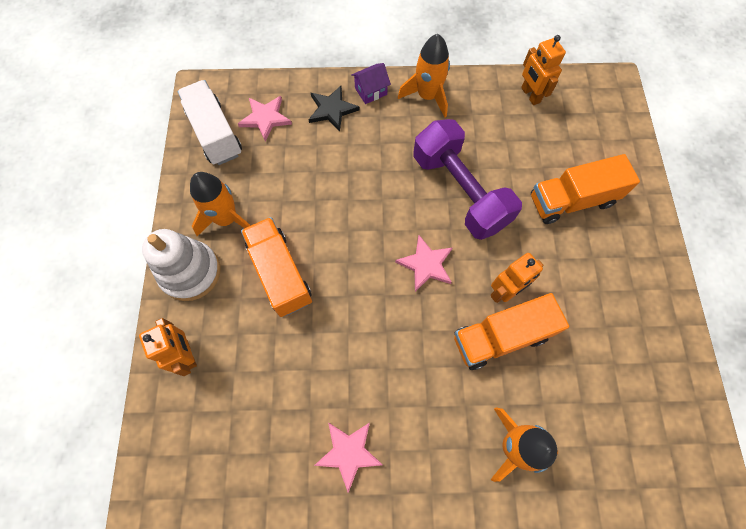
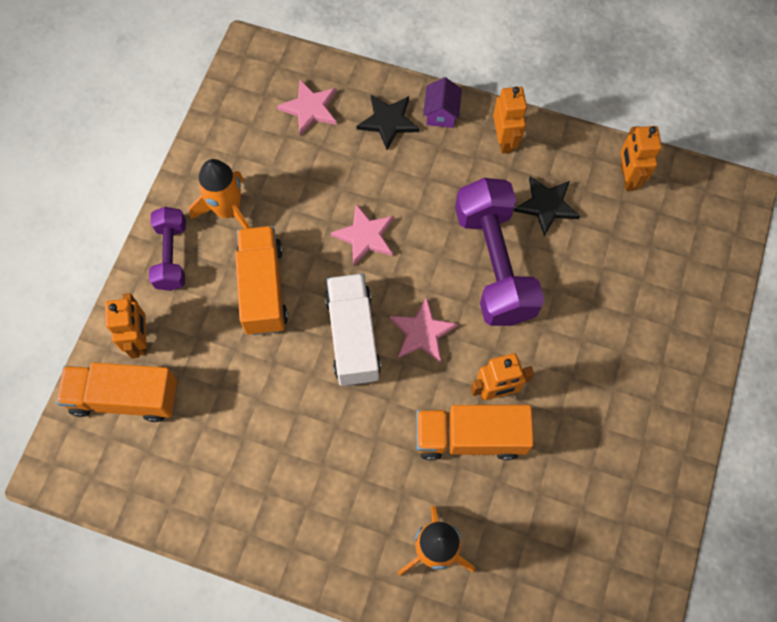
camera: 20 degrees right, 0 degrees up
white stacking toy [142,229,221,301] -> purple dumbbell [149,207,186,291]
white truck [178,80,242,165] -> white truck moved to [325,273,381,386]
pink star [314,422,383,493] -> pink star moved to [331,204,394,267]
purple house [351,63,391,104] -> purple house turned 75 degrees counterclockwise [423,77,462,128]
orange rocket [398,34,450,117] -> orange robot [493,87,527,154]
orange truck [531,154,640,224] -> orange truck moved to [56,363,177,422]
none -> black star [514,176,580,236]

